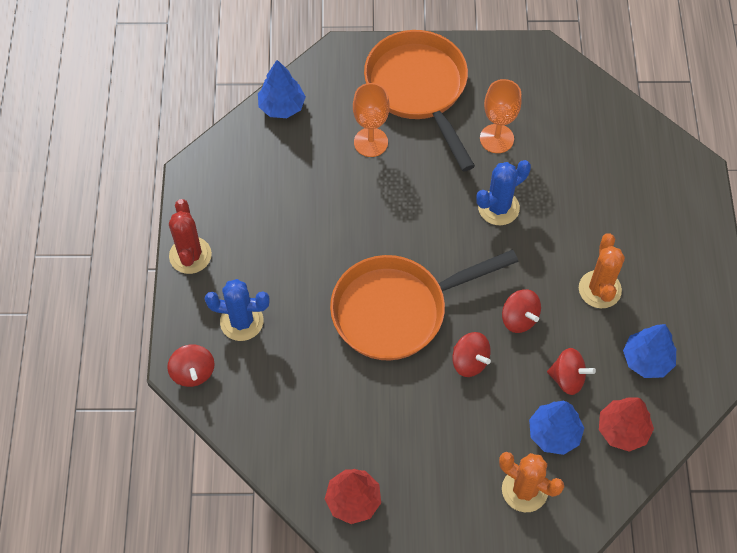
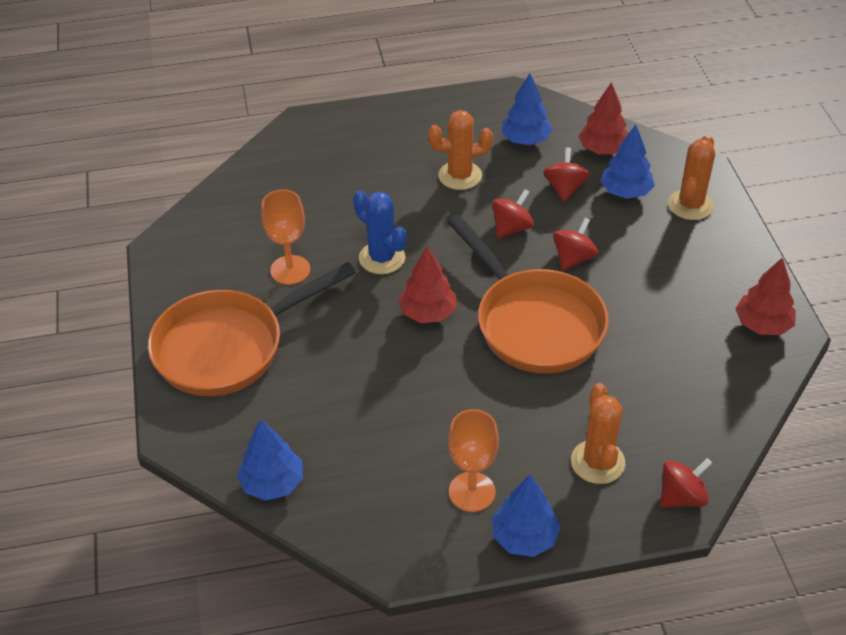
camera: 100 degrees left, 15 degrees down
red cactus [169,199,212,274] -> blue tree [492,475,561,557]
blue cactus [205,279,270,341] -> orange cactus [571,383,625,484]
orange goblet [353,83,389,157] -> orange goblet moved to [448,409,499,512]
none -> red tree [398,246,457,323]

